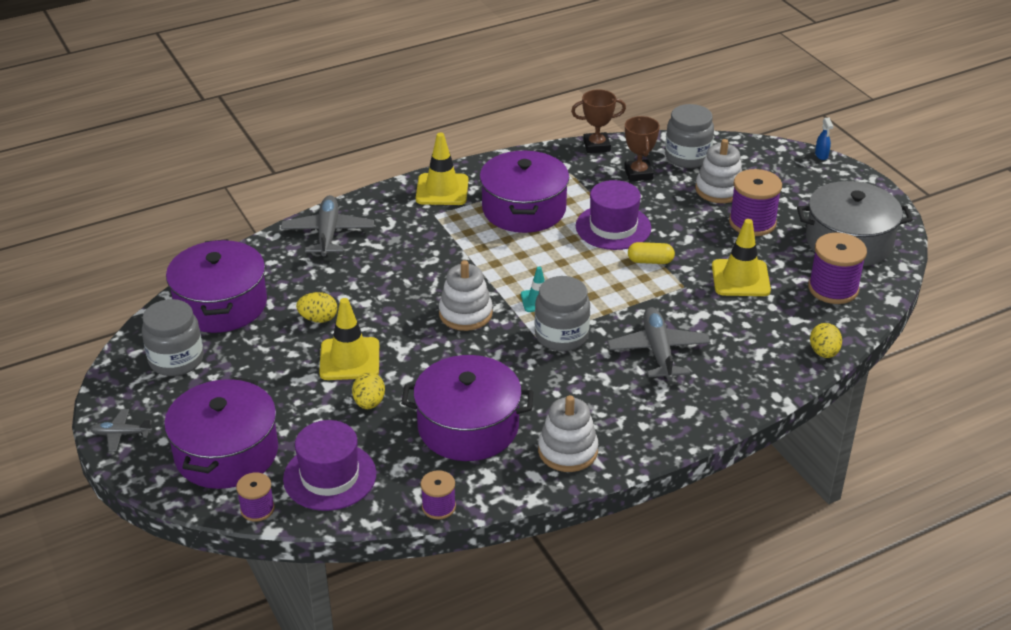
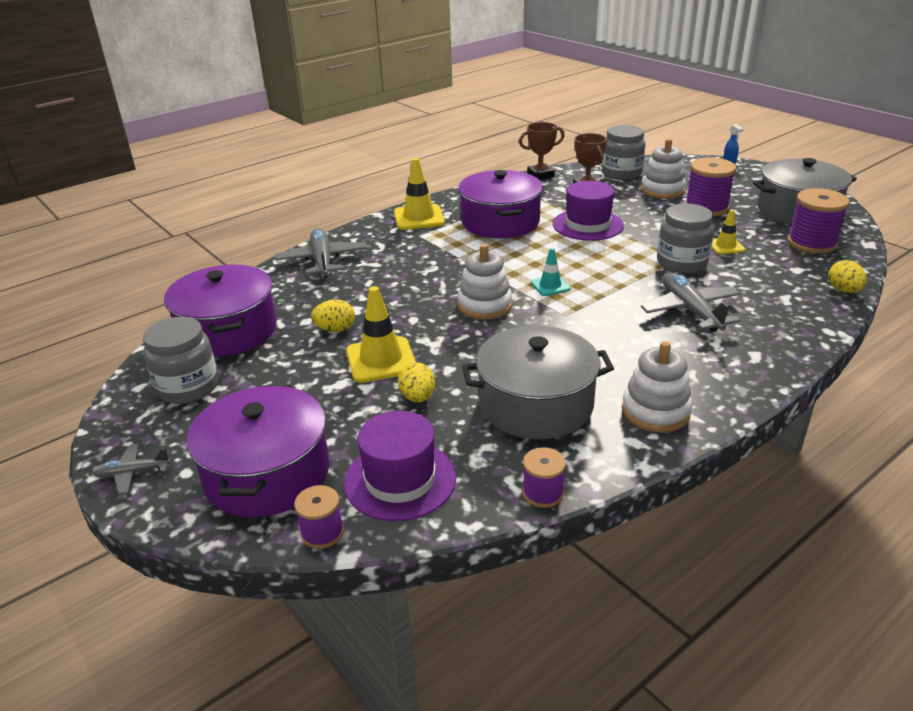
camera: 10 degrees left, 5 degrees down
purple pot [401,355,534,461] -> grey pot [462,325,614,439]
grey jar [535,276,590,351] -> grey jar moved to [657,204,714,273]
yellow capsule [628,242,675,264] -> none
yellow traffic cone [712,219,771,296] -> yellow traffic cone [712,210,745,254], size x0.58

